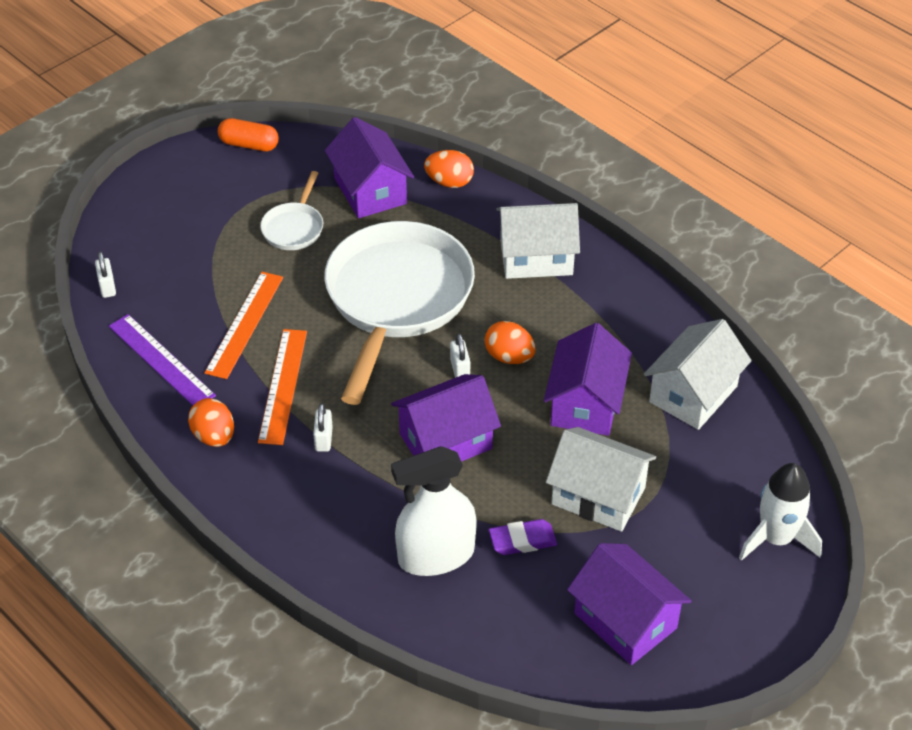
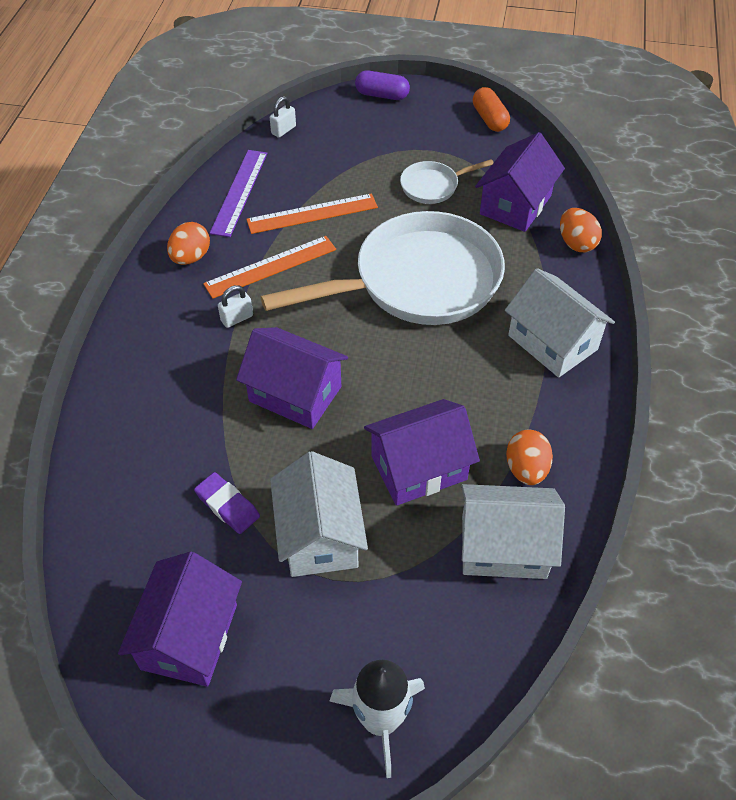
camera: 55 degrees right, 5 degrees up
white spray bottle [391,446,477,576] -> none
white padlock [450,333,470,378] -> none
orange egg [485,321,536,364] -> orange egg moved to [506,429,553,485]
none -> purple capsule [355,70,410,100]

